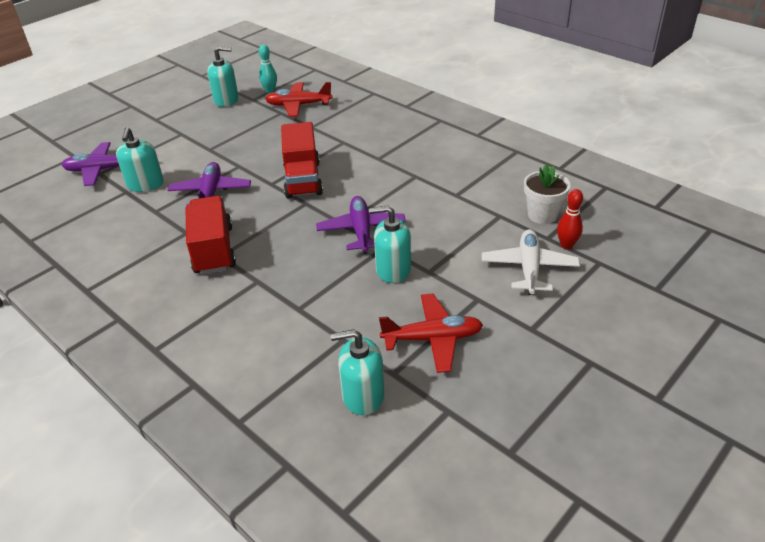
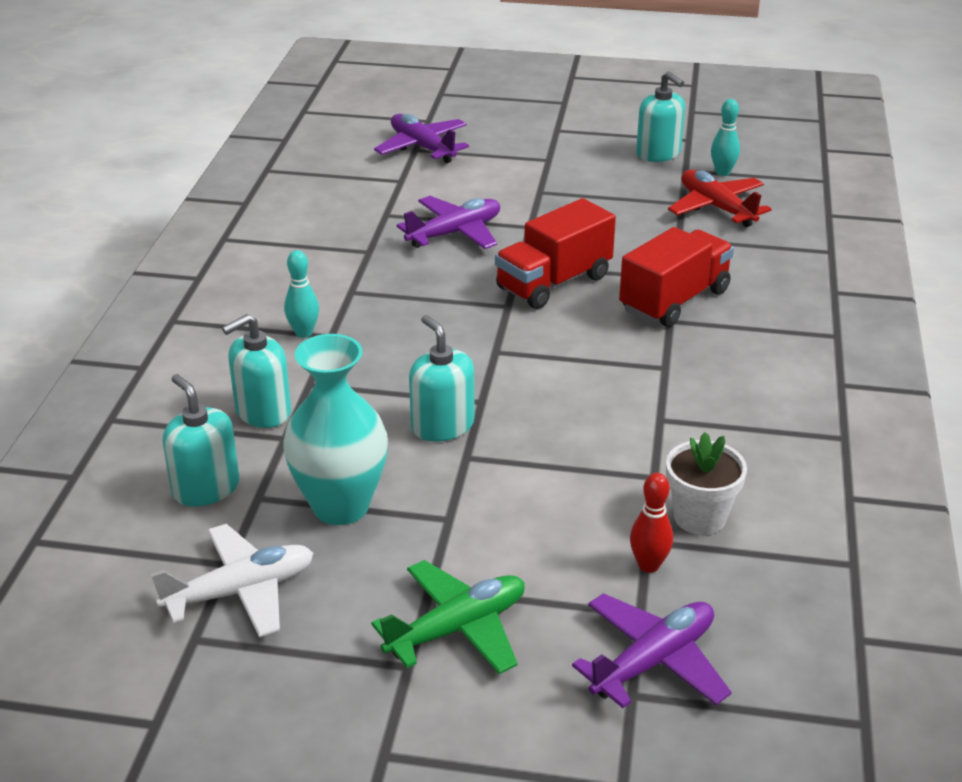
camera: 55 degrees right, 5 degrees down
turquoise soap dispenser [116,127,164,192] -> turquoise soap dispenser moved to [222,314,291,428]
red truck [185,196,236,275] -> red truck moved to [619,227,734,327]
purple plane [316,196,406,254] -> purple plane moved to [572,593,732,708]
red plane [379,293,483,373] -> turquoise vase [283,334,388,525]
white plane [482,229,580,295] -> white plane moved to [151,524,313,637]
none -> turquoise bowling pin [284,250,319,338]
none -> green plane [371,560,525,674]

